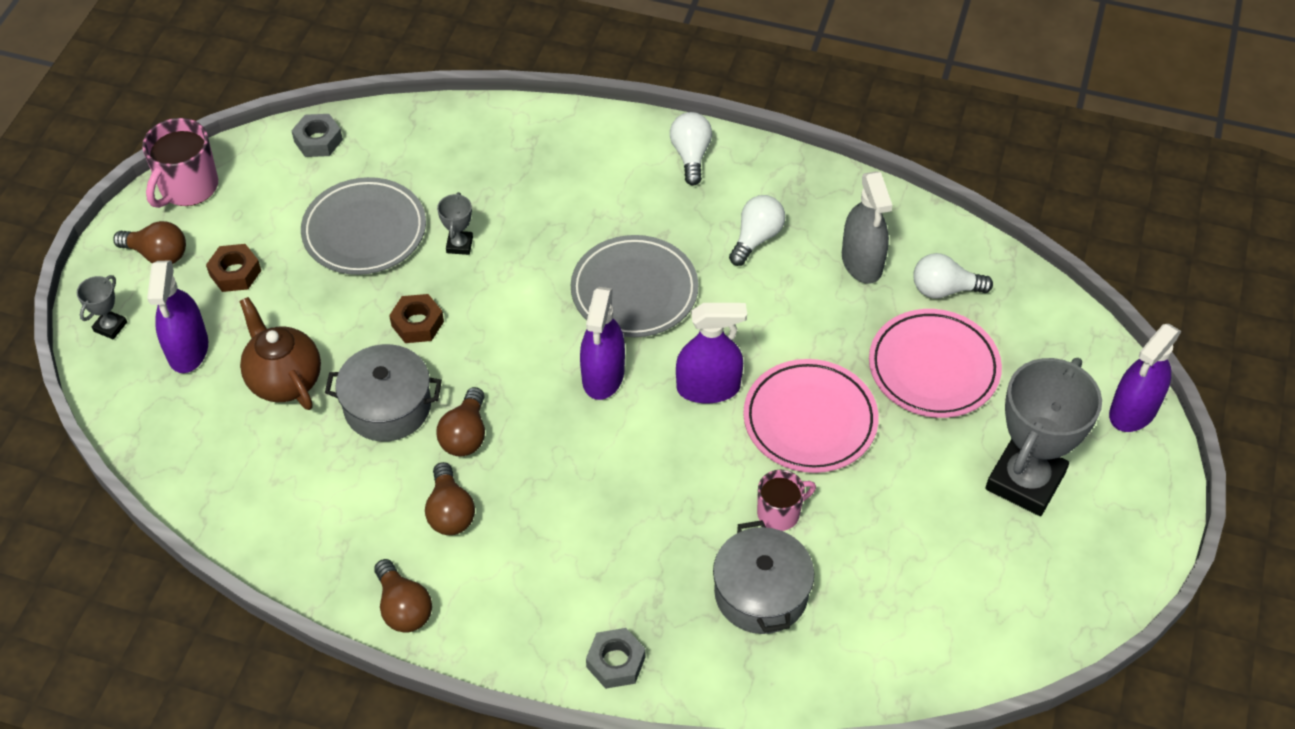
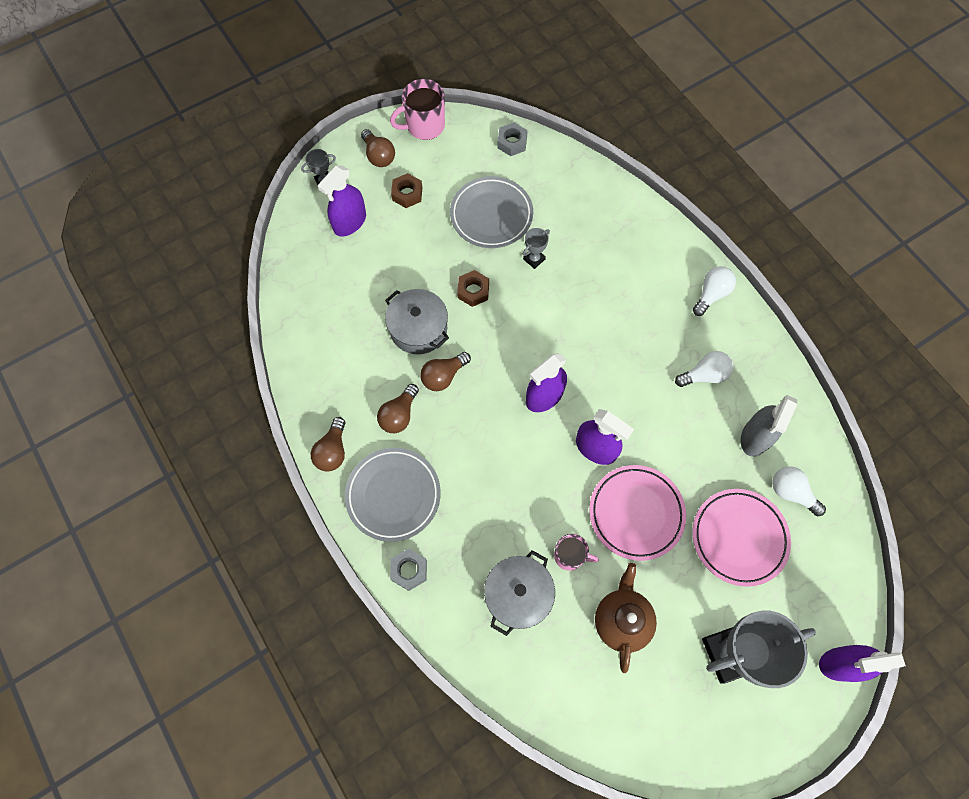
camera: 40 degrees right, 15 degrees up
brown teapot [239,297,321,410] -> brown teapot moved to [595,563,657,673]
grey plate [571,235,698,337] -> grey plate moved to [345,448,441,542]

